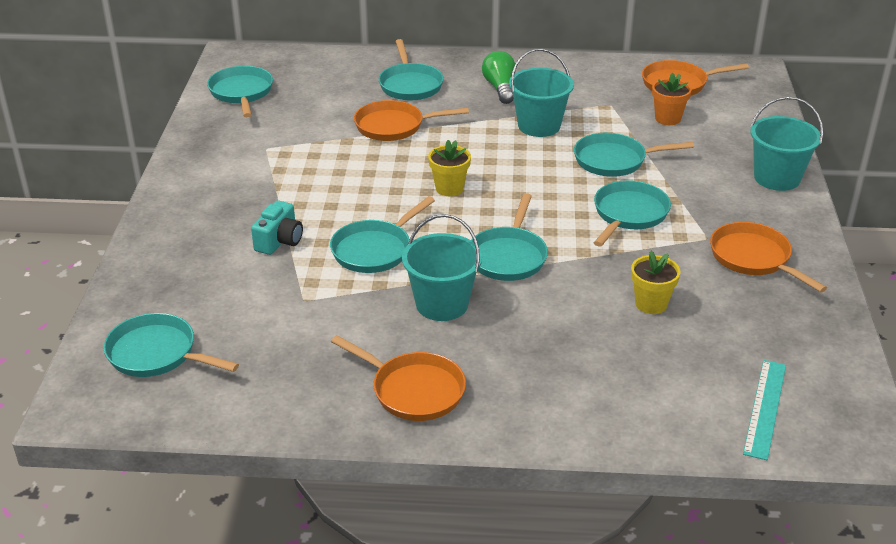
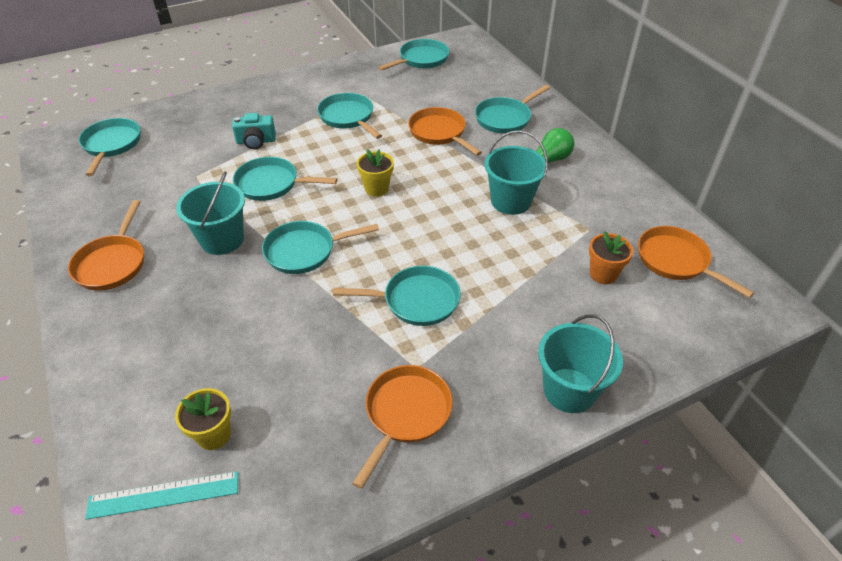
camera: 60 degrees right, 10 degrees up
turquoise pan [574,133,694,177] -> turquoise pan moved to [317,93,382,139]
yellow flower pot [631,251,681,314] -> yellow flower pot moved to [175,388,231,450]

